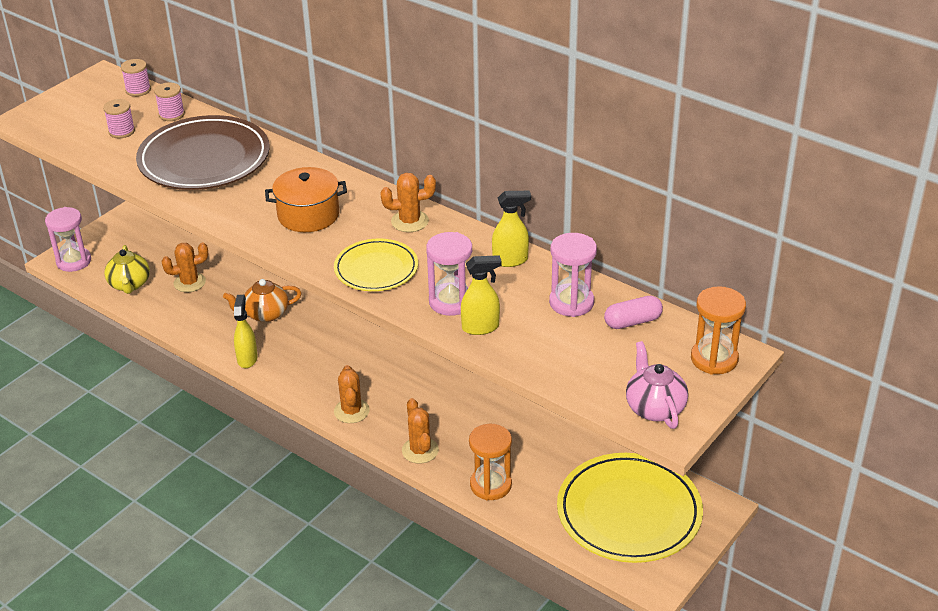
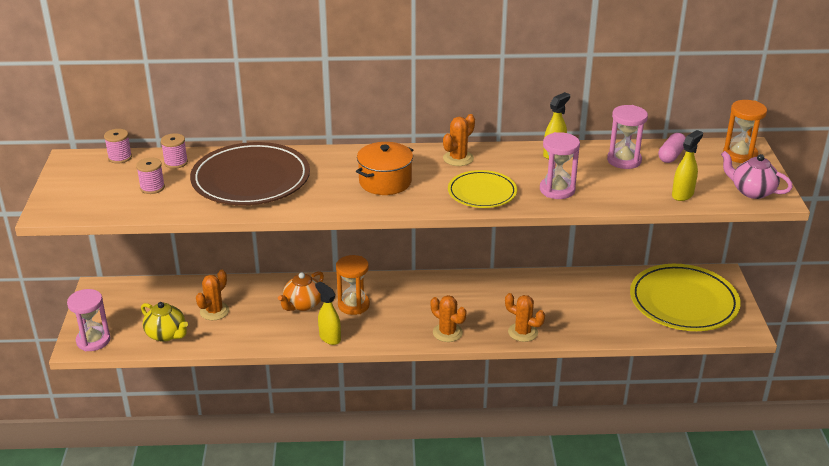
camera: 40 degrees left, 5 degrees down
yellow spray bottle [461,255,501,335] -> yellow spray bottle moved to [672,130,703,201]
orange hourglass [469,424,512,501] -> orange hourglass moved to [336,255,370,315]

